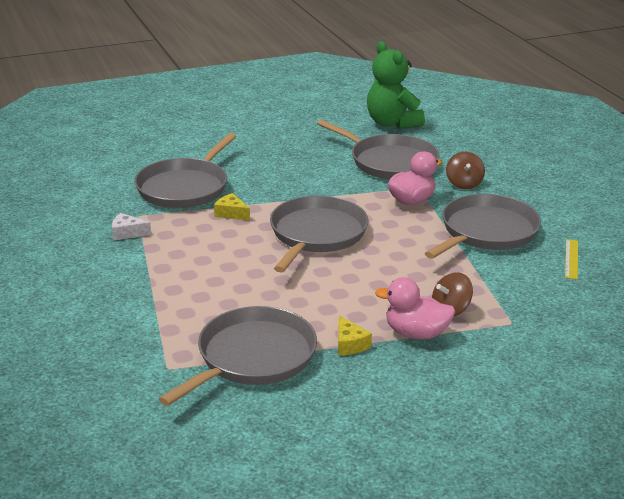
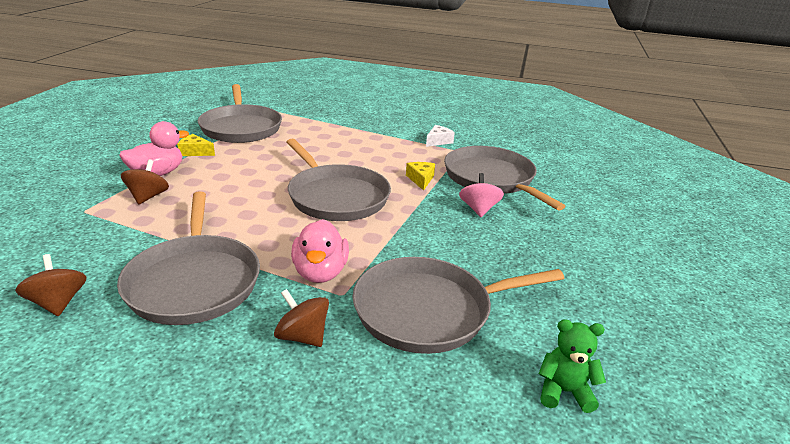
camera: 125 degrees right, 0 degrees up
yellow cheese [214,193,250,221] -> yellow cheese turned 75 degrees counterclockwise [406,162,435,191]
green teddy bear [367,41,425,129] -> green teddy bear [539,319,606,413], size x0.53
yellow ruler [565,239,578,279] -> brown spinning top [15,254,87,316]
none -> pink spinning top [459,173,504,217]

